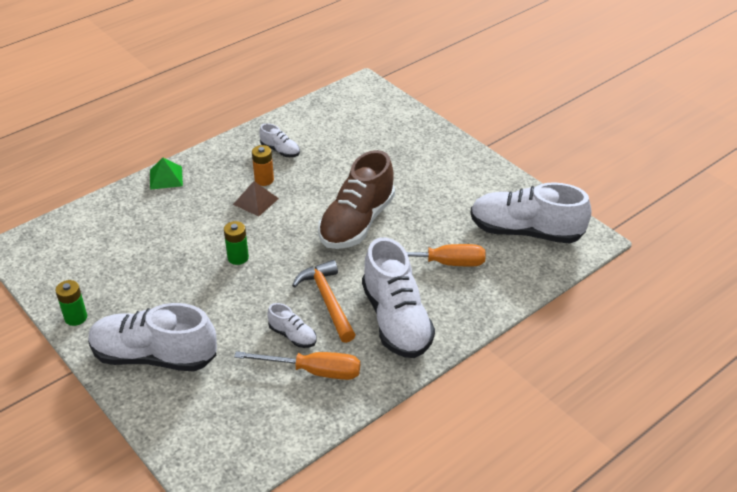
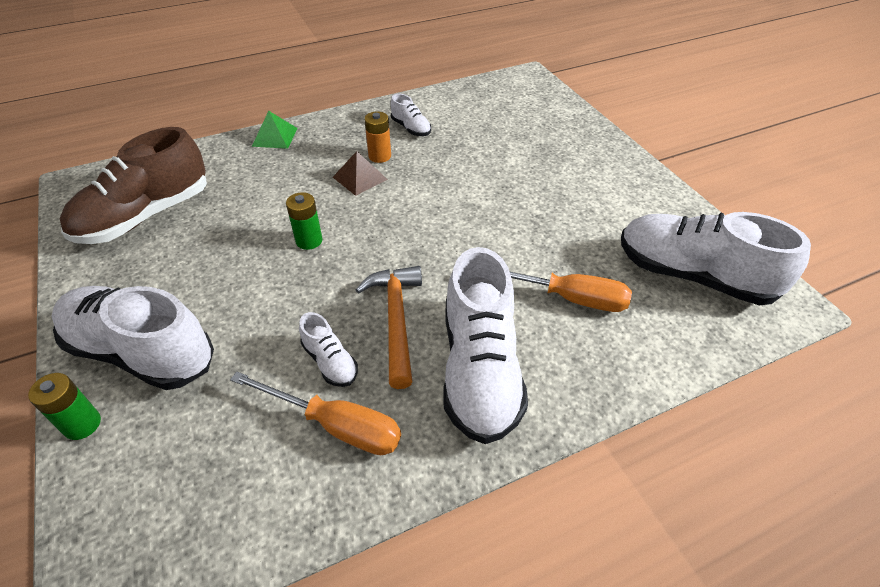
camera: 15 degrees right, 5 degrees up
green battery [55,280,87,326] -> green battery moved to [28,373,101,440]
brown shoe [318,150,395,249] -> brown shoe moved to [60,127,207,244]

